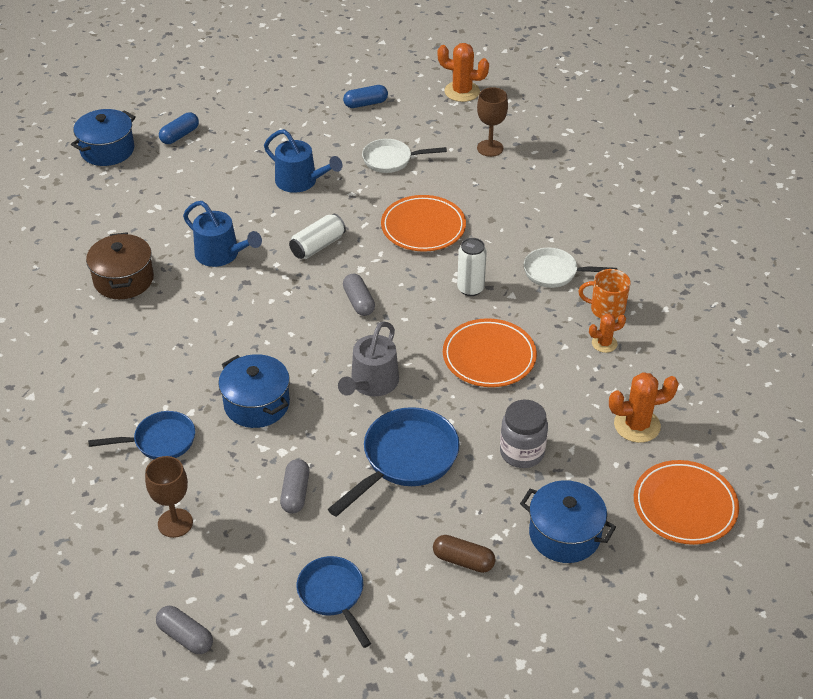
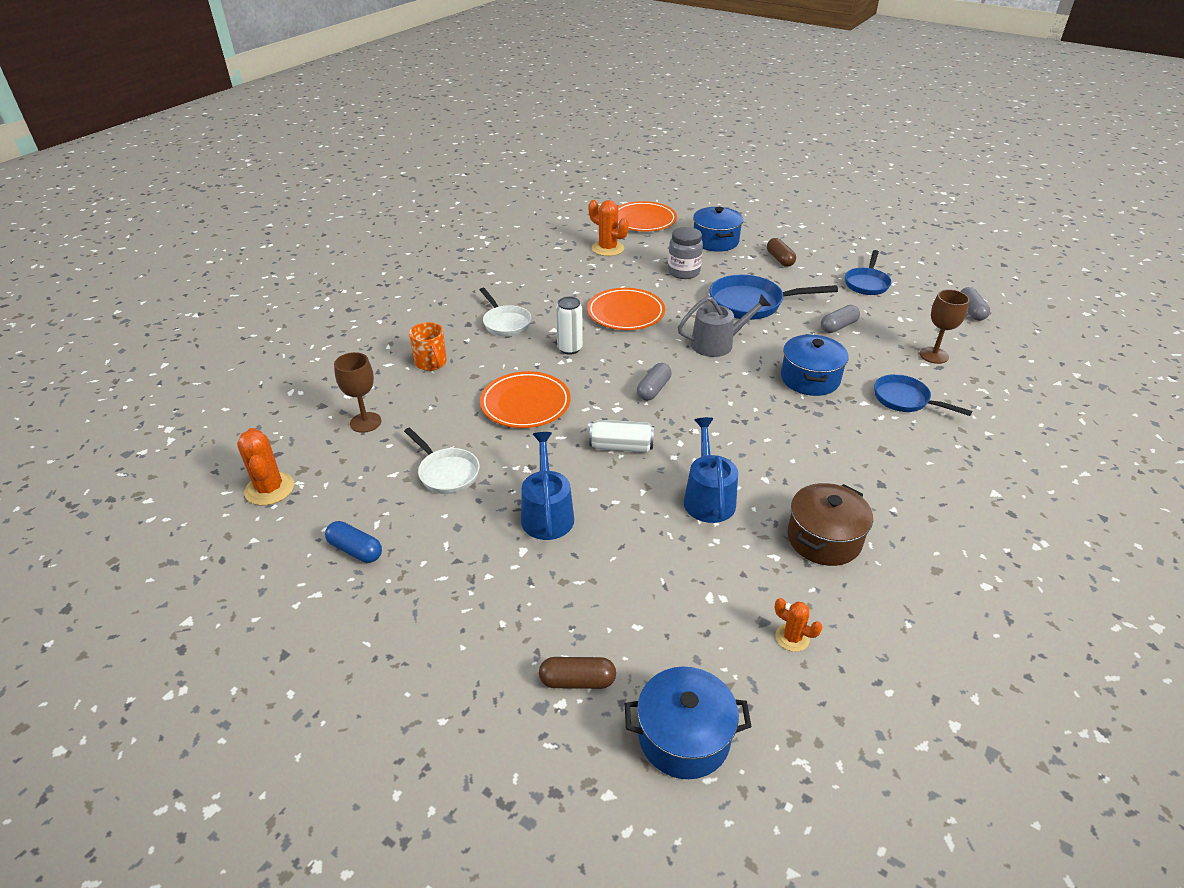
camera: 130 degrees left, 5 degrees down
blue capsule [159,113,199,144] -> brown capsule [539,657,616,689]
orange mug [579,269,631,320] -> orange mug moved to [409,322,447,371]
orange cactus [589,313,626,353] -> orange cactus moved to [775,598,823,652]

